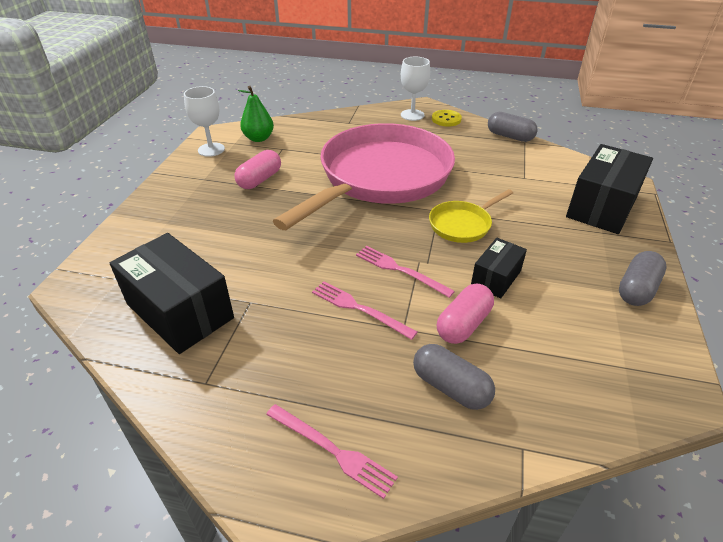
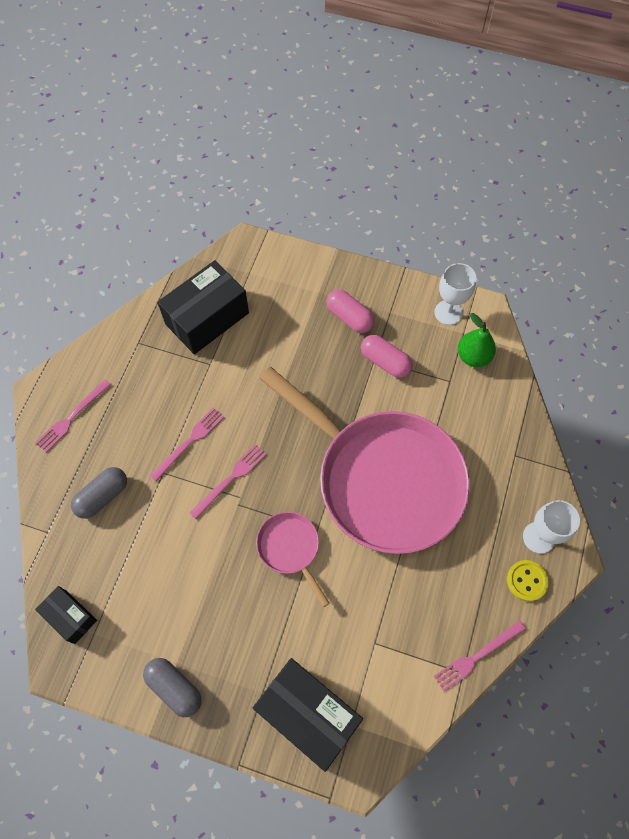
camera: 95 degrees right, 25 degrees up
yellow pan [429,189,513,243] -> pink pan [256,512,330,607]
pink capsule [437,284,494,344] -> pink capsule moved to [326,289,375,333]
black box [471,238,527,299] -> black box moved to [35,586,97,644]
grey capsule [488,112,538,142] -> pink fork [434,620,526,692]

